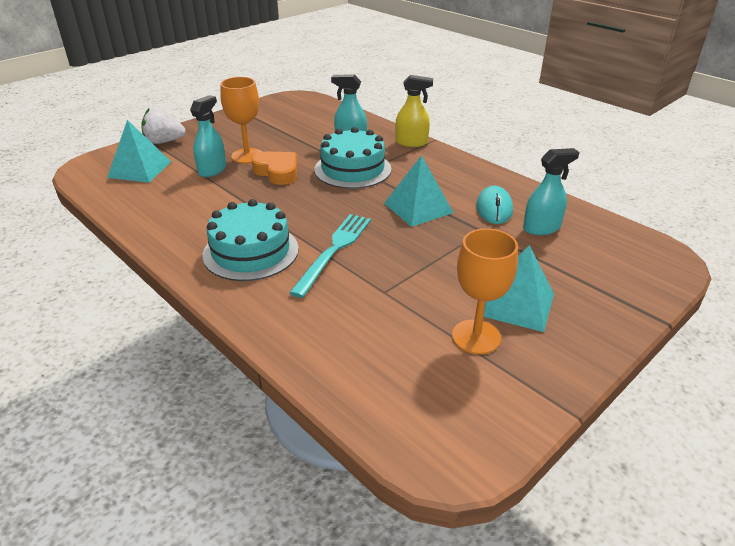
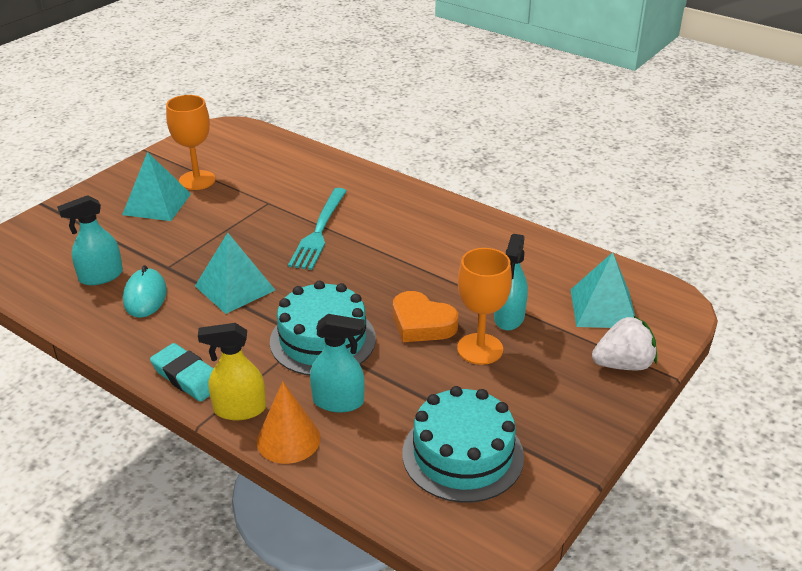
camera: 170 degrees right, 0 degrees up
turquoise cake [203,199,299,281] -> turquoise cake moved to [402,386,524,503]
none -> turquoise eraser [150,343,214,402]
none -> orange cone [257,381,321,464]

